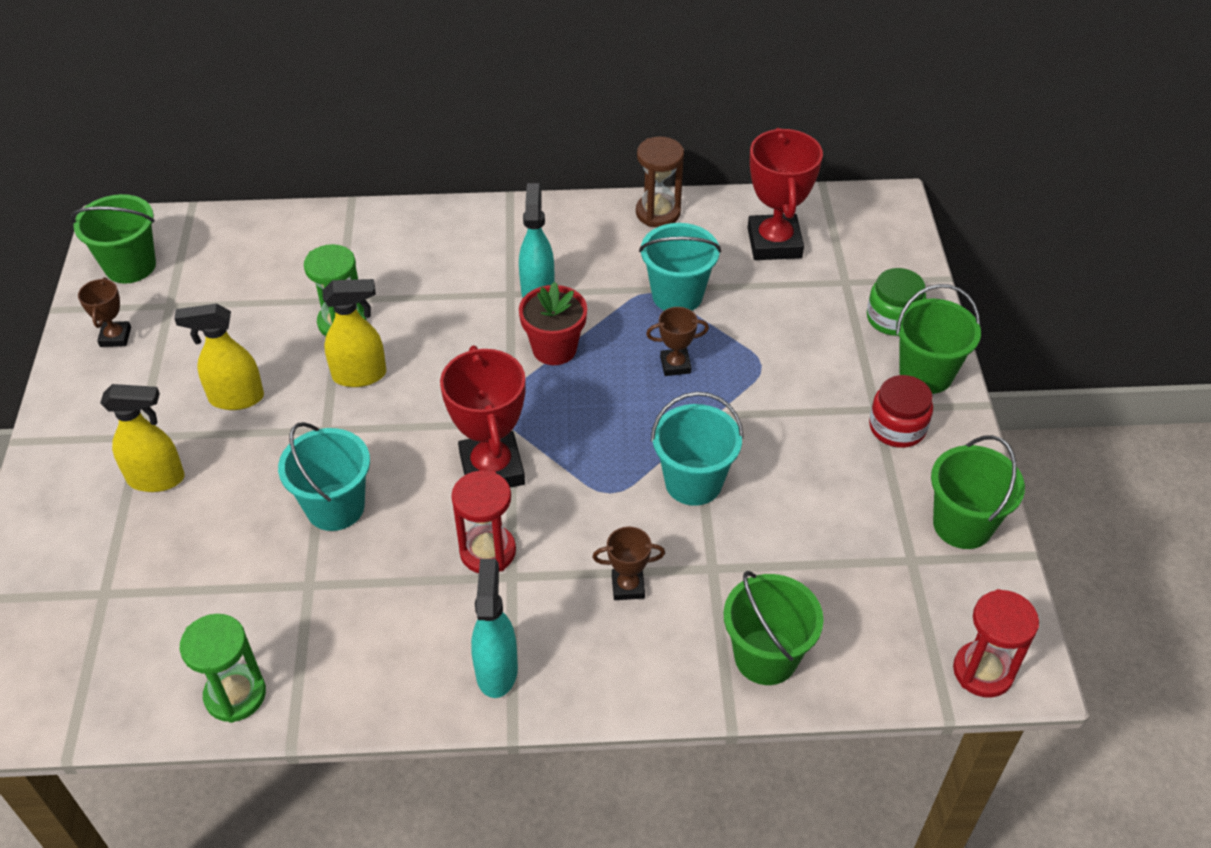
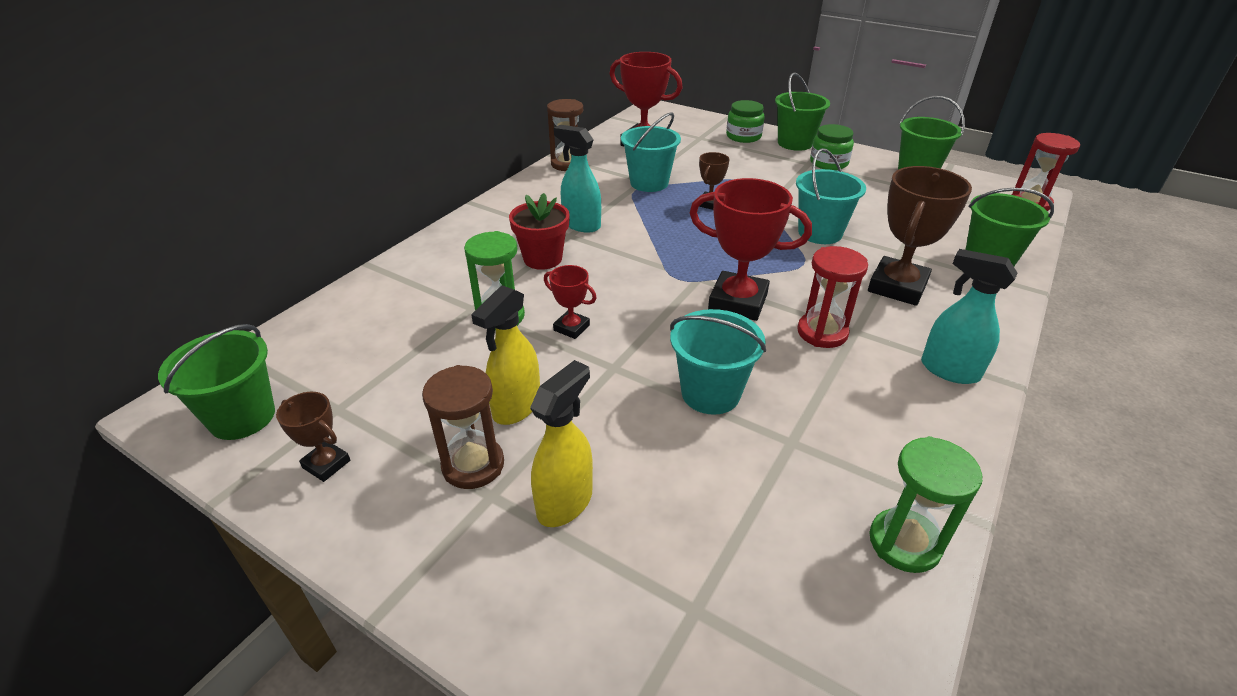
camera: 55 degrees left, 10 degrees down
yellow spray bottle [323,279,386,387] -> red trophy [544,265,596,339]
red flower pot [519,282,587,365] -> red flower pot moved to [509,193,570,270]
brown trophy [593,527,665,600] -> brown trophy [868,166,972,306], size x1.96
red jar [869,375,933,448] -> green jar [810,124,854,170]
none -> brown hourglass [422,365,504,489]

